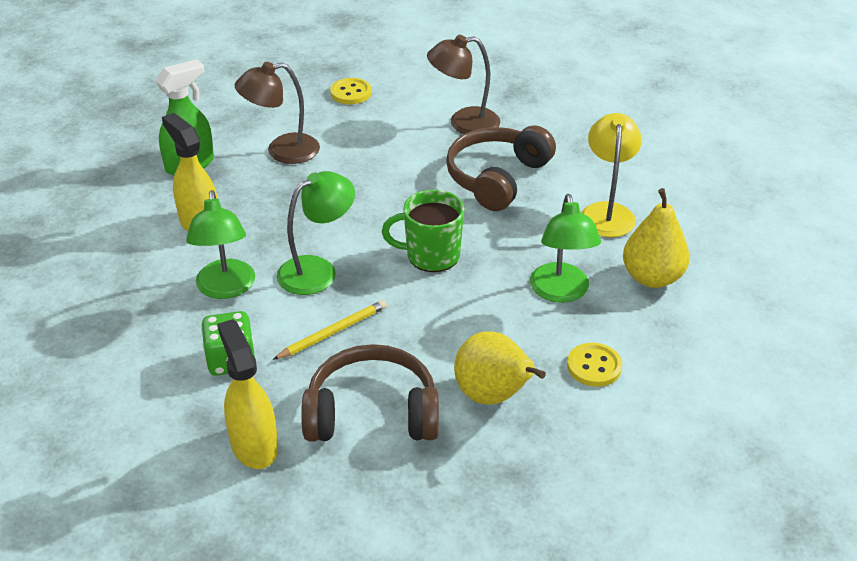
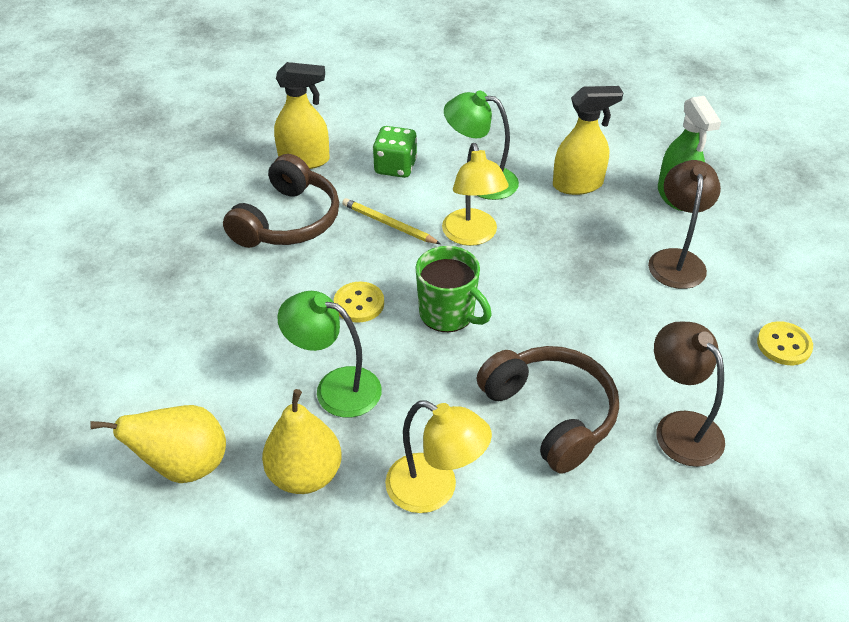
camera: 115 degrees right, 5 degrees up
yellow pencil [272,300,387,360] -> yellow pencil turned 135 degrees clockwise [342,198,441,244]
green lamp [277,171,355,295] -> yellow lamp [442,143,509,246]
green mug [382,190,465,272] -> green mug turned 105 degrees clockwise [415,246,491,332]
brown lamp [427,35,500,134] -> brown lamp turned 45 degrees counterclockwise [654,322,725,467]
yellow pear [454,331,546,405] -> yellow pear moved to [91,405,226,483]
yellow button [567,343,622,387] -> yellow button moved to [334,282,384,323]

